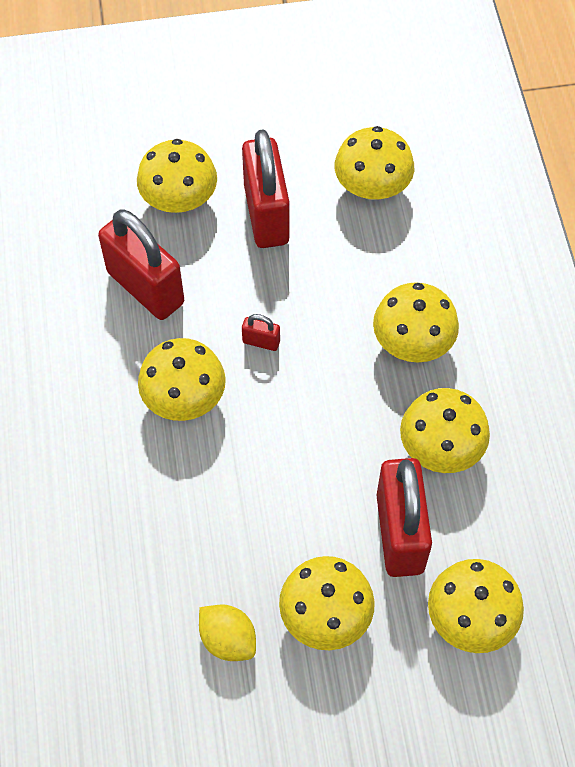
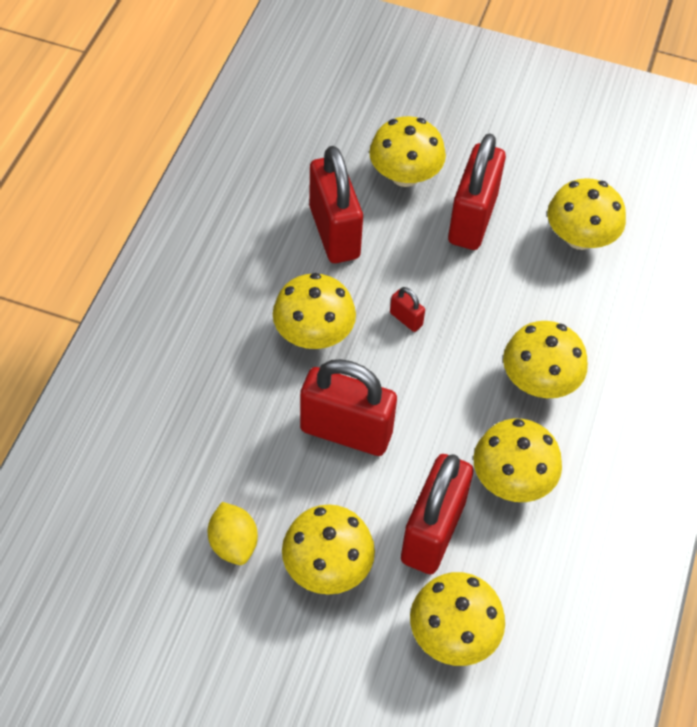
camera: 25 degrees right, 5 degrees down
none -> red padlock [300,359,397,456]

